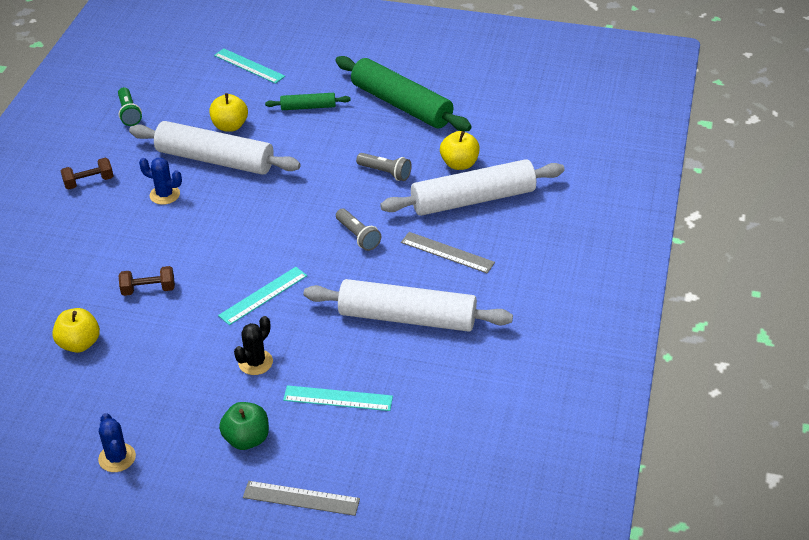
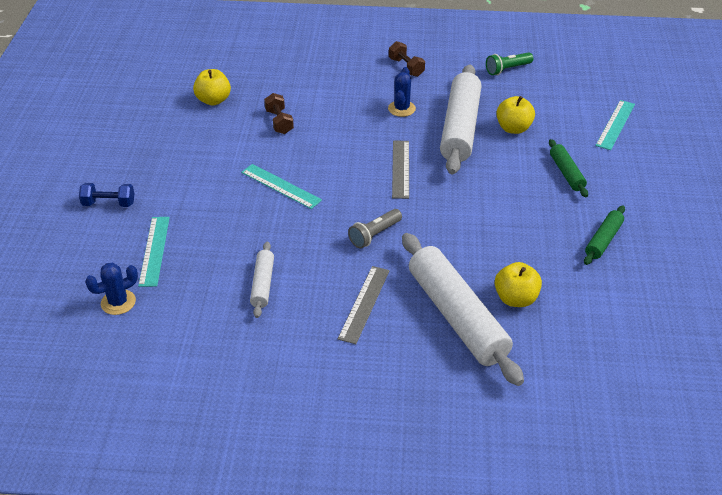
camera: 80 degrees right, 0 degrees up
blue cactus [98,413,136,472] -> blue cactus moved to [85,262,138,315]
green apple [219,402,269,450] -> blue dumbbell [79,183,134,207]
black cactus [234,316,273,375] -> none
grey ruler [243,481,360,516] -> grey ruler moved to [392,140,409,199]
white rolling pin [304,279,513,332] -> white rolling pin [250,242,274,318], size x0.48
green rolling pin [336,56,472,131] -> green rolling pin [584,206,625,265], size x0.48
grey flashlight [356,153,411,181] -> none

